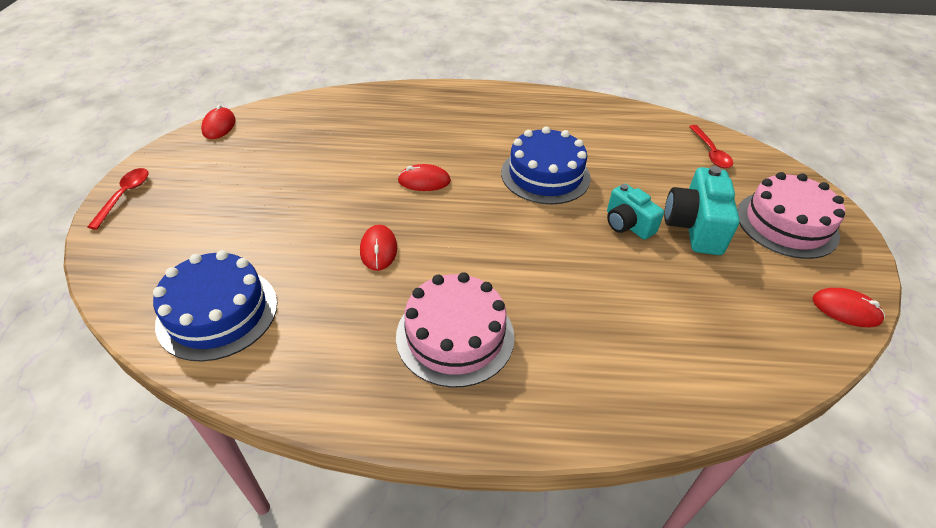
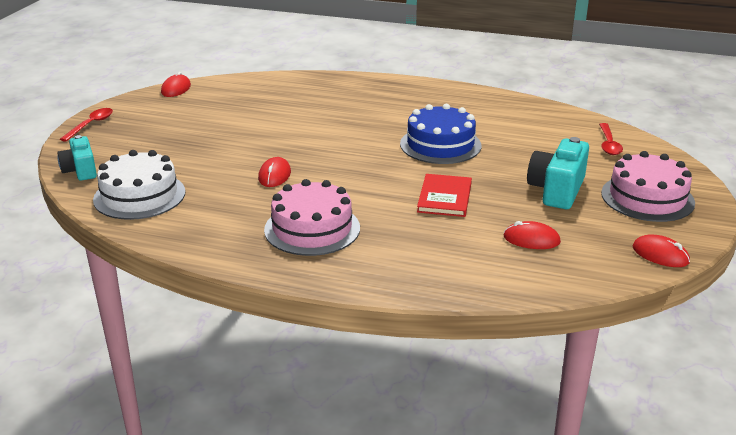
camera: 15 degrees right, 15 degrees down
blue cake [153,250,277,362] -> white cake [93,150,186,220]
red mouse [398,164,451,191] -> red mouse moved to [503,221,561,249]
turquoise camera [607,184,664,240] -> turquoise camera moved to [57,135,97,181]
none -> red book [417,174,472,217]

